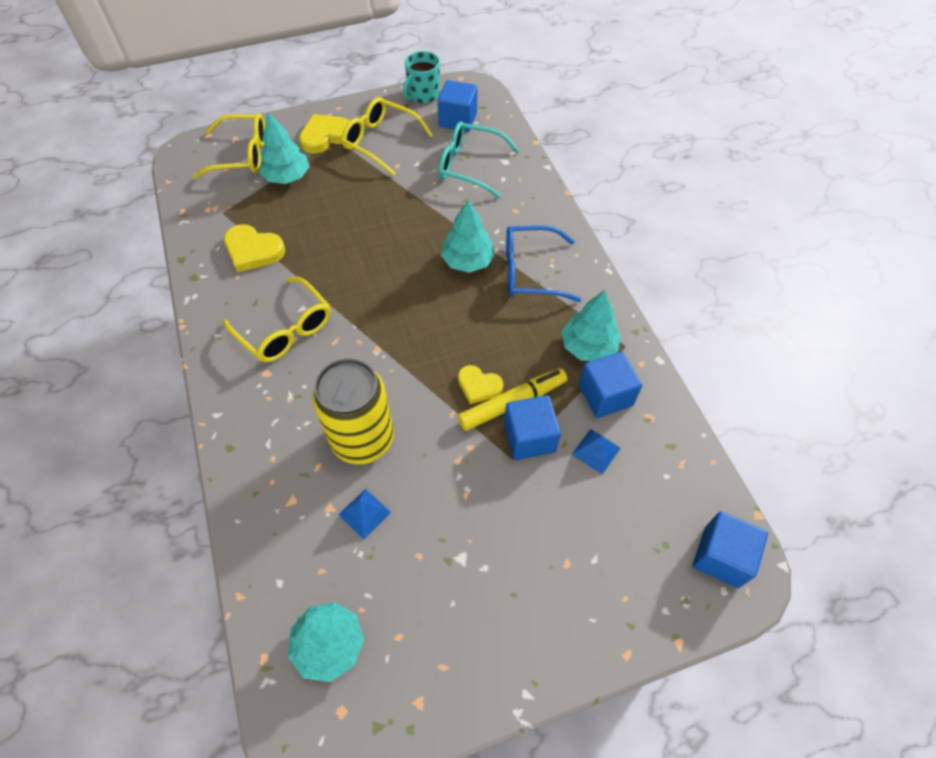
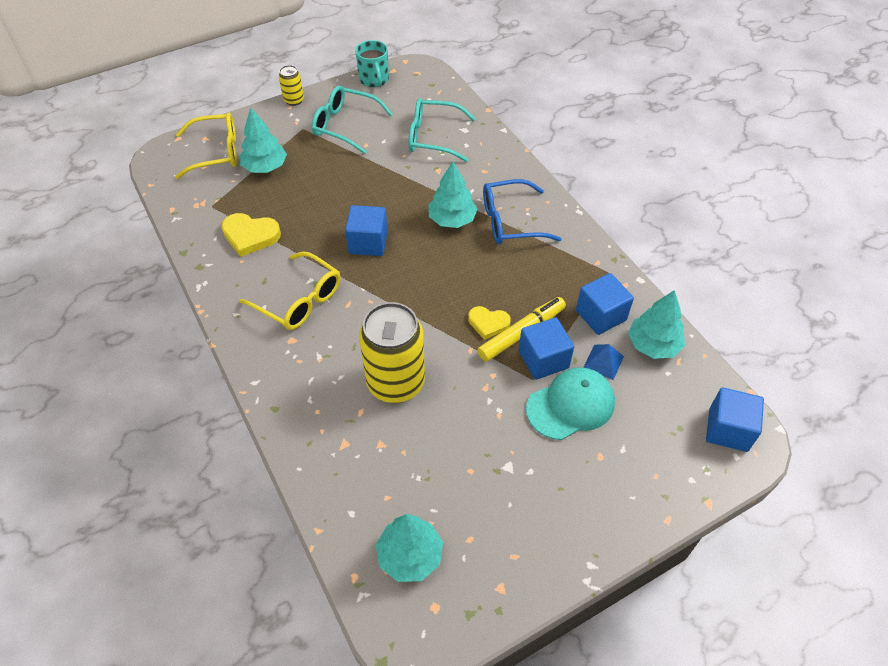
camera: 10 degrees left, 5 degrees down
yellow heart [299,114,350,154] -> none
blue pyramid [338,489,391,539] -> none
yellow glasses [342,97,433,176] -> turquoise glasses [312,86,393,154]
turquoise mug [403,51,440,103] -> turquoise mug turned 45 degrees counterclockwise [355,40,389,87]
blue cube [438,80,478,132] -> blue cube moved to [345,205,388,256]
turquoise tree [562,290,621,361] -> turquoise tree moved to [628,290,685,359]
none -> yellow can [279,65,304,106]
none -> turquoise cap [526,367,615,440]

